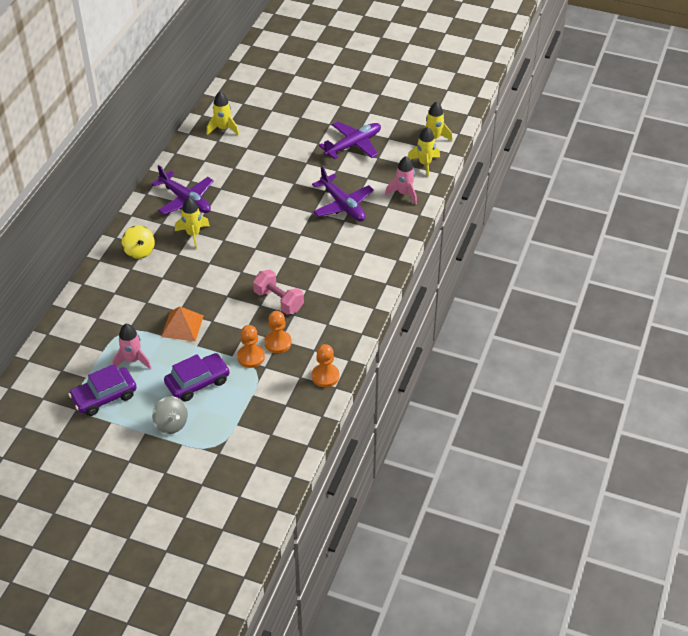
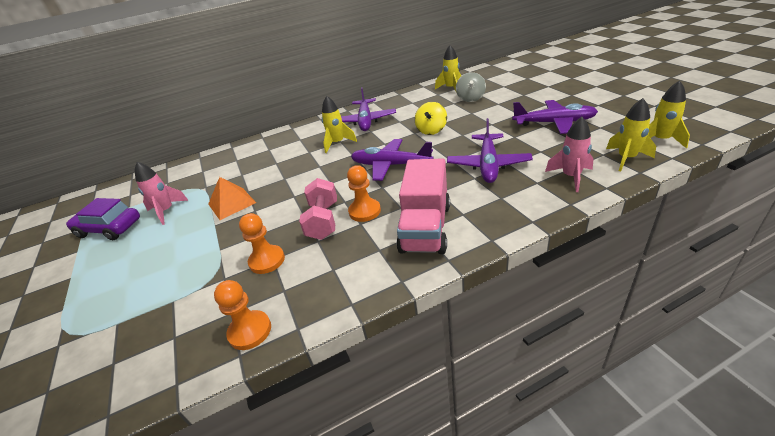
camera: 50 degrees right, 10 degrees down
yellow spinning top [122,225,155,259] -> yellow spinning top moved to [415,102,447,135]
grey spinning top [152,396,188,434] -> grey spinning top moved to [456,72,486,102]
purple car [164,353,230,401] -> none
orange pawn [237,325,265,368] -> orange pawn moved to [347,165,381,222]
none -> purple plane [351,139,434,181]
none -> pink truck [396,158,450,254]

